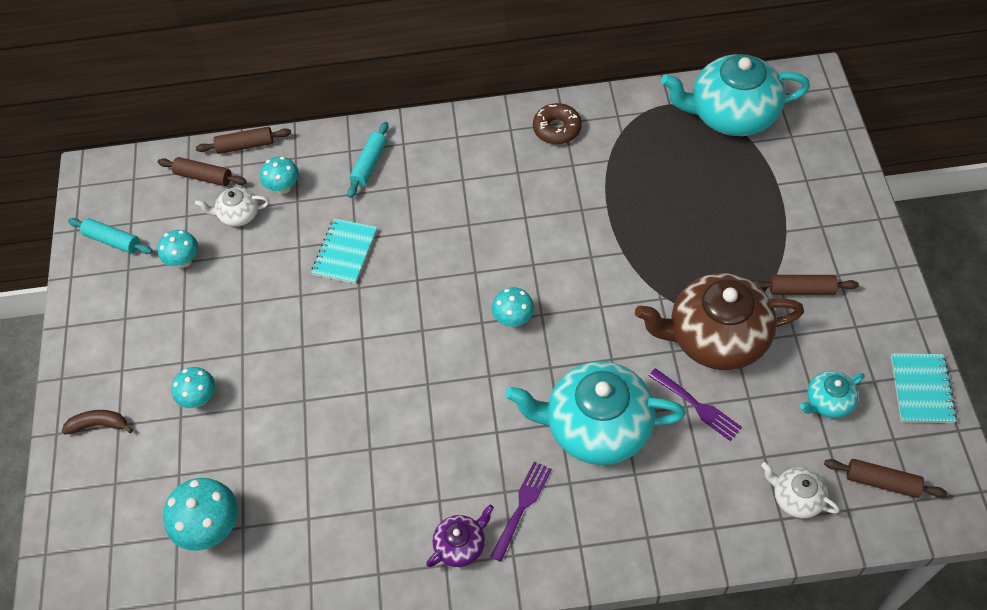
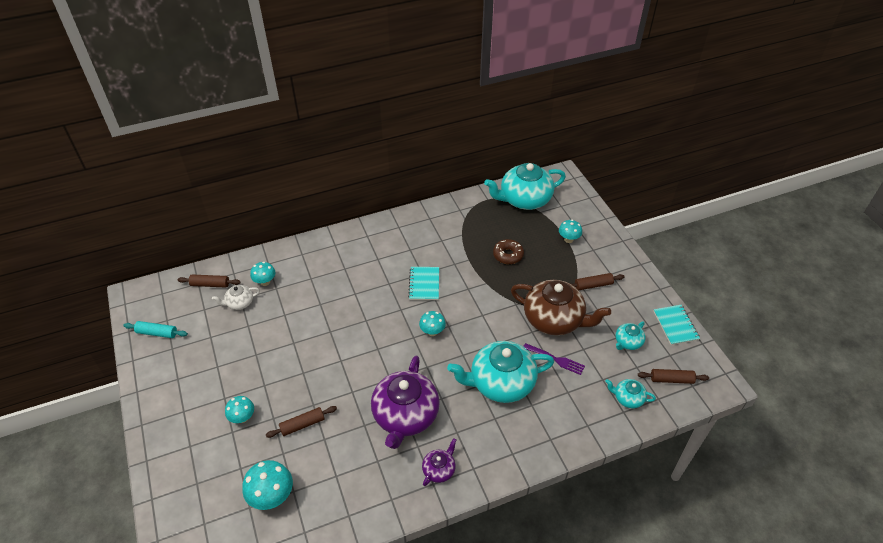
camera: 20 degrees left, 10 degrees down
brown banana [62,410,133,435] -> none
turquoise mushroom [157,230,198,268] -> turquoise mushroom moved to [559,220,582,243]
brown rolling pin [196,127,291,154] -> brown rolling pin moved to [266,406,337,438]
turquoise notebook [311,219,377,284] -> turquoise notebook moved to [408,267,439,300]
turquoise rolling pin [347,122,388,198] -> none
purple fork [490,461,552,562] -> none
brown donut [533,103,582,144] -> brown donut moved to [493,239,524,264]
brown teapot [635,273,804,370] -> brown teapot turned 135 degrees counterclockwise [511,280,611,335]
white teapot [761,462,840,518] -> turquoise teapot [605,379,656,408]
none -> purple teapot [371,356,440,449]

